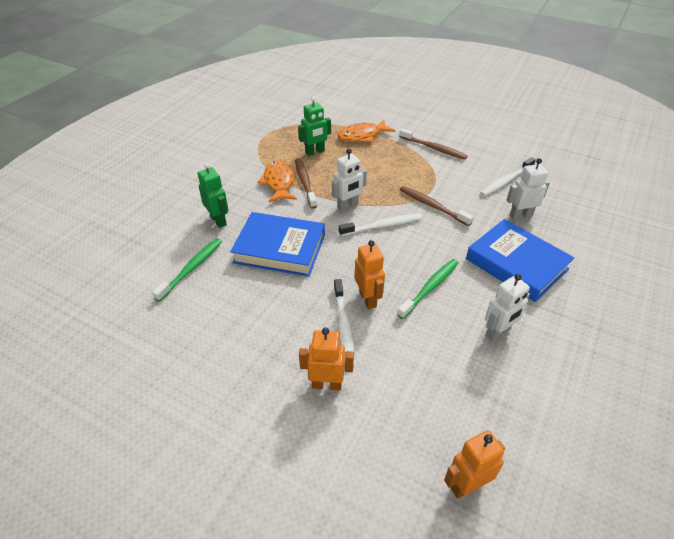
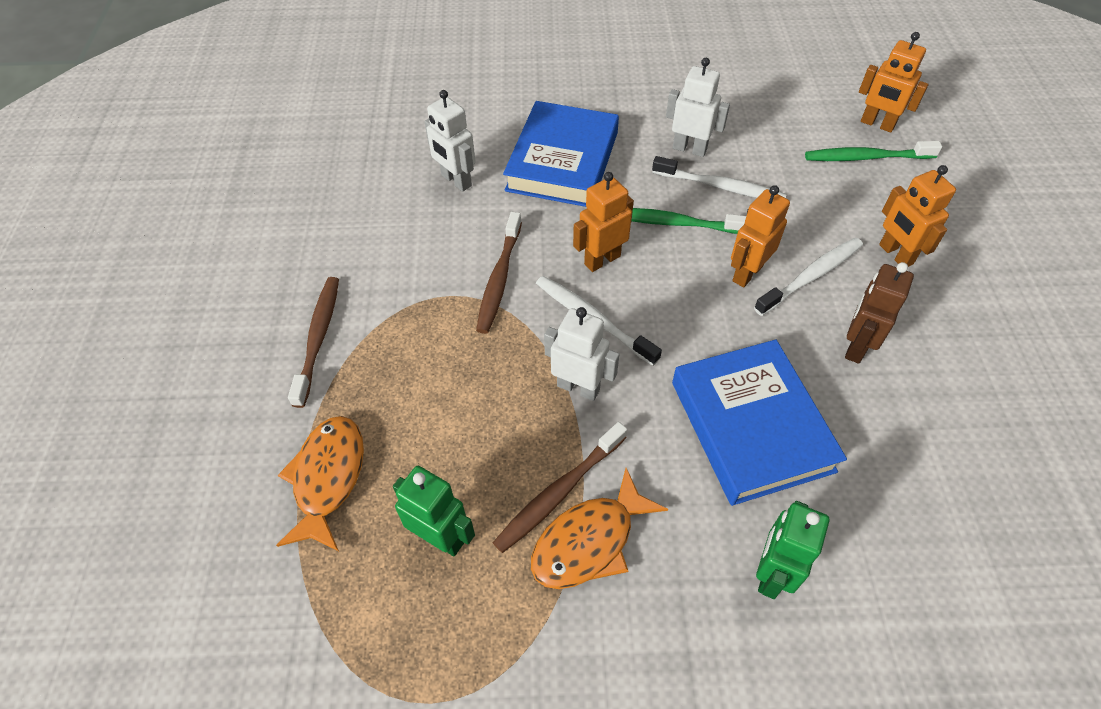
camera: 120 degrees left, 10 degrees up
green toothbrush [152,238,222,302] -> green toothbrush moved to [805,141,942,161]
orange fish [338,119,395,142] -> orange fish turned 120 degrees counterclockwise [276,416,364,551]
white toothbrush [480,157,536,196] -> white toothbrush moved to [652,156,786,198]
none -> orange robot [573,172,634,272]
none -> brown robot [845,262,914,364]

